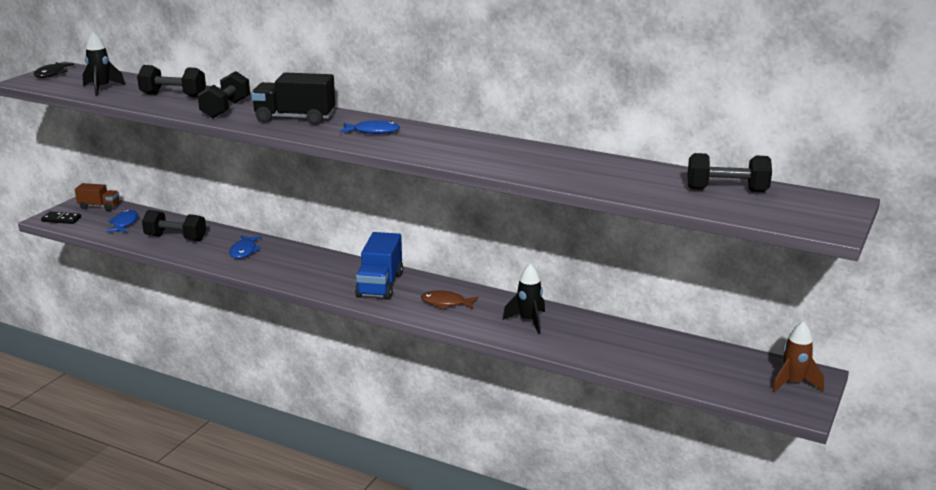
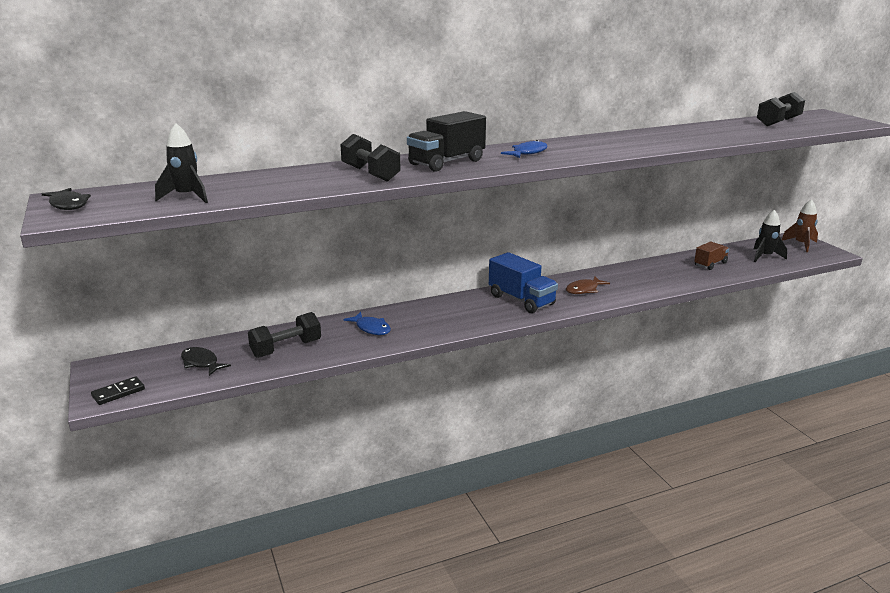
camera: 50 degrees left, 0 degrees up
brown truck [75,183,119,211] -> brown truck moved to [694,242,729,270]
blue fish [106,210,138,232] -> black fish [181,347,231,376]
black dumbbell [137,65,206,97] -> none
black rocket [503,263,545,334] -> black rocket moved to [753,210,787,262]

